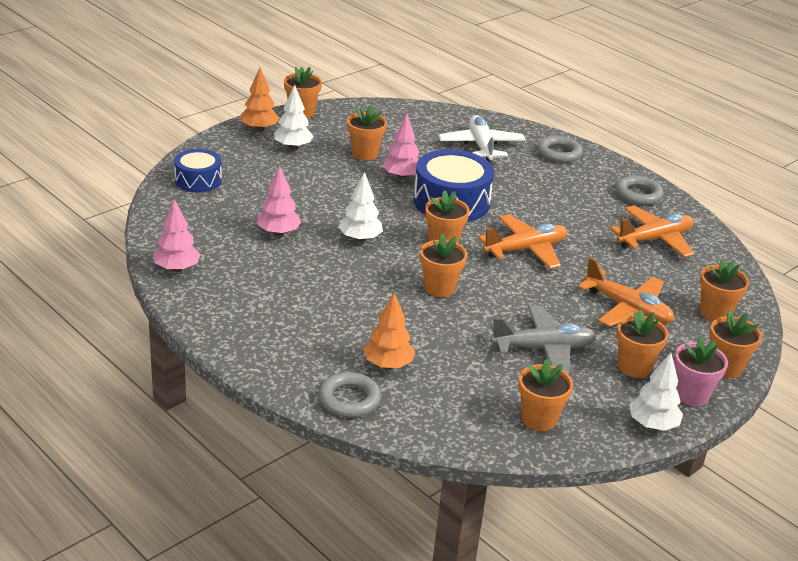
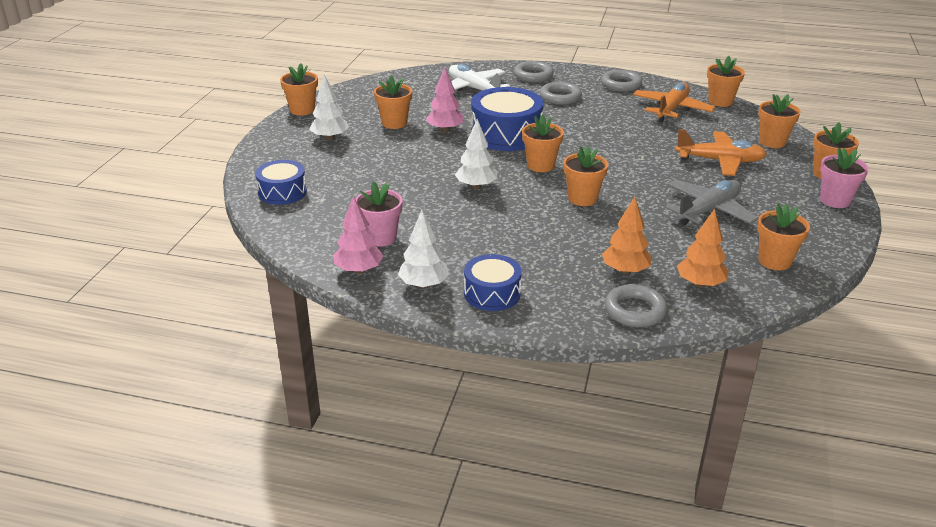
camera: 30 degrees left, 0 degrees up
orange tree [241,68,279,131] -> orange tree moved to [677,209,729,288]
pink tree [257,166,302,236] -> none
orange plane [478,214,567,269] -> none
orange flower pot [616,309,668,378] -> orange flower pot moved to [707,56,745,107]
white tree [629,353,683,431] -> white tree moved to [398,210,449,289]
none -> pink flower pot [355,182,403,247]
none -> blue drum [464,254,522,311]
none -> grey ring [540,82,582,105]

